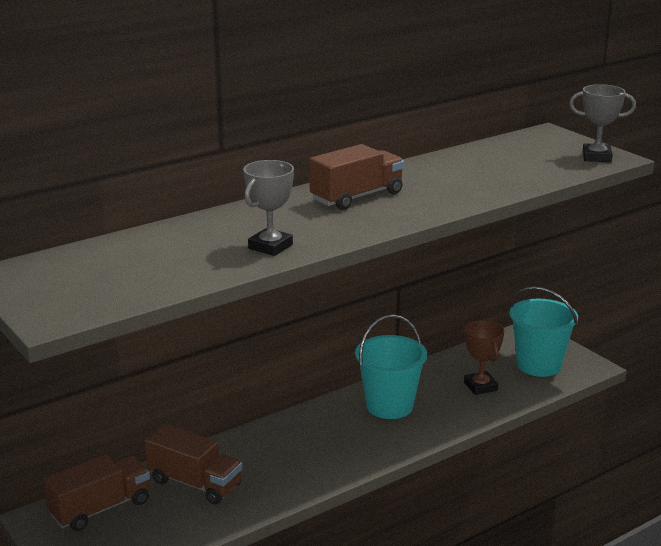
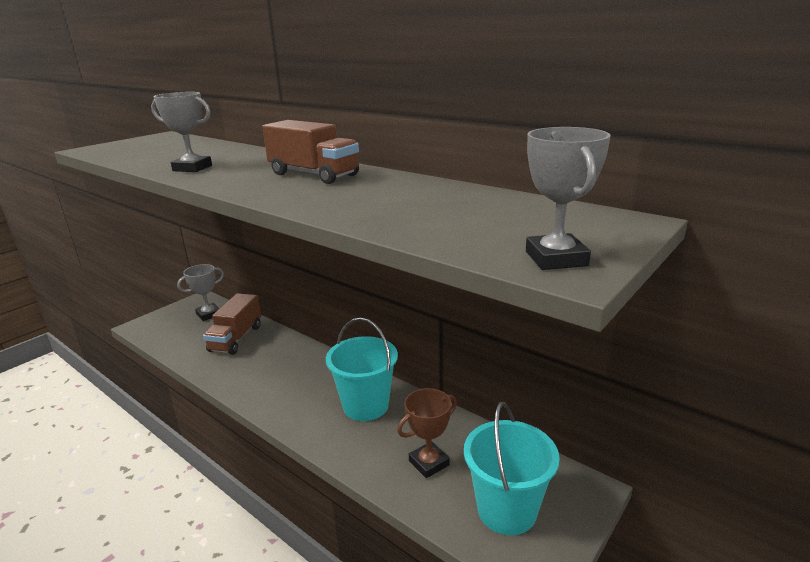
camera: 75 degrees right, 0 degrees up
brown truck [44,454,150,531] -> grey trophy [177,264,224,321]

